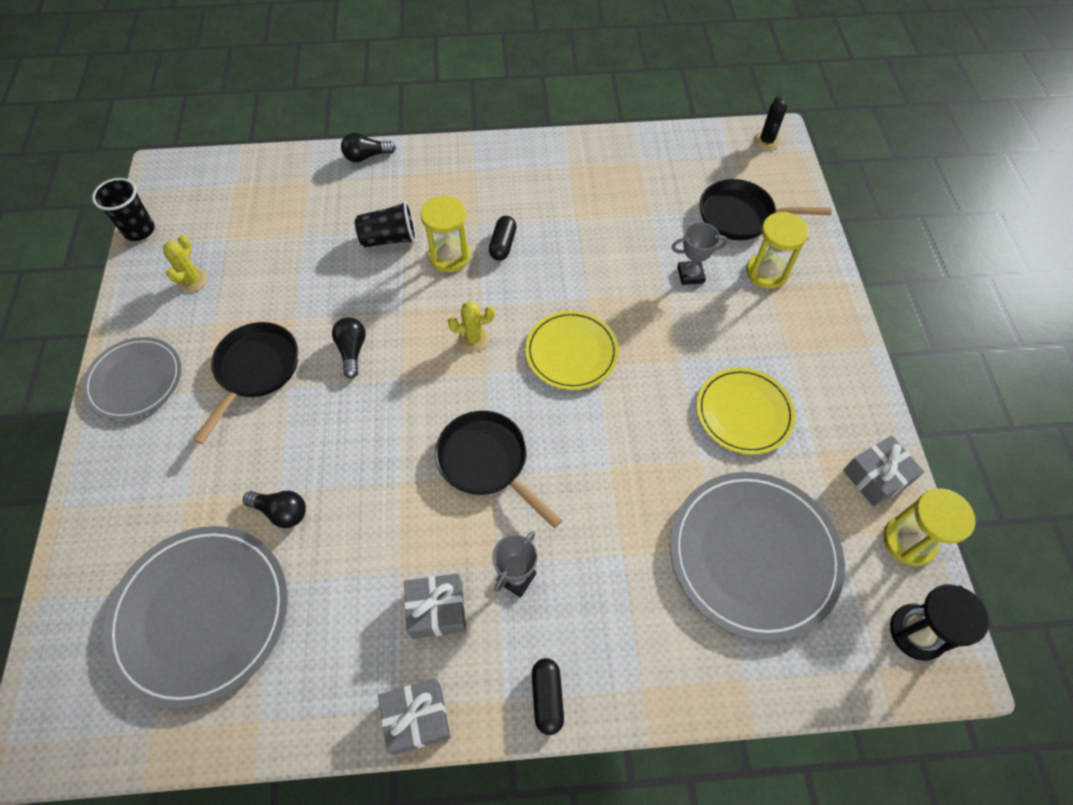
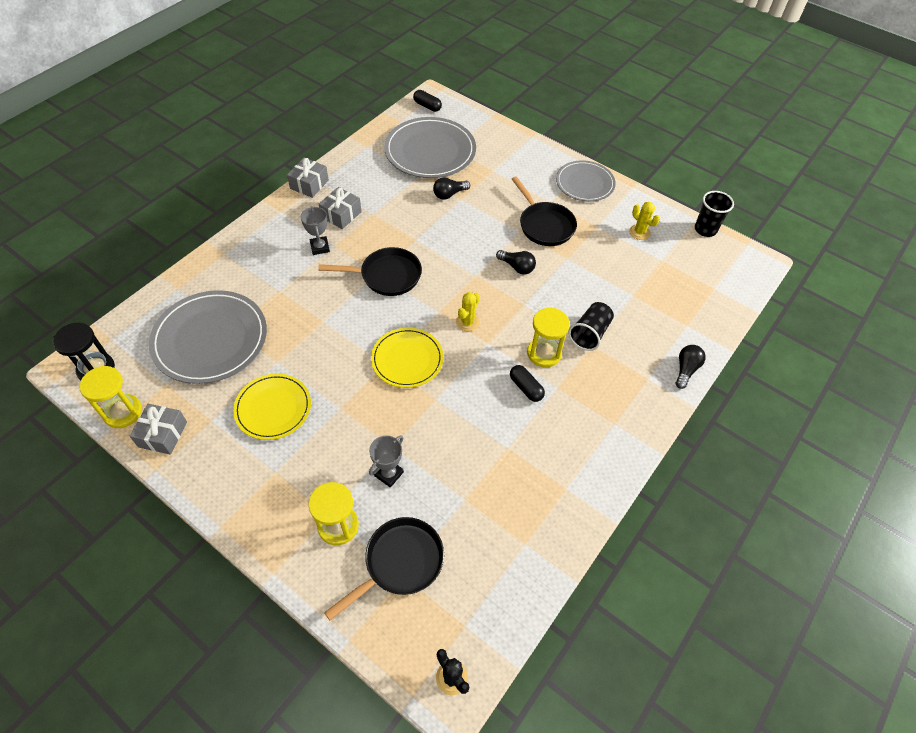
camera: 130 degrees right, 5 degrees down
black capsule [532,658,564,735] -> black capsule moved to [413,90,442,112]

